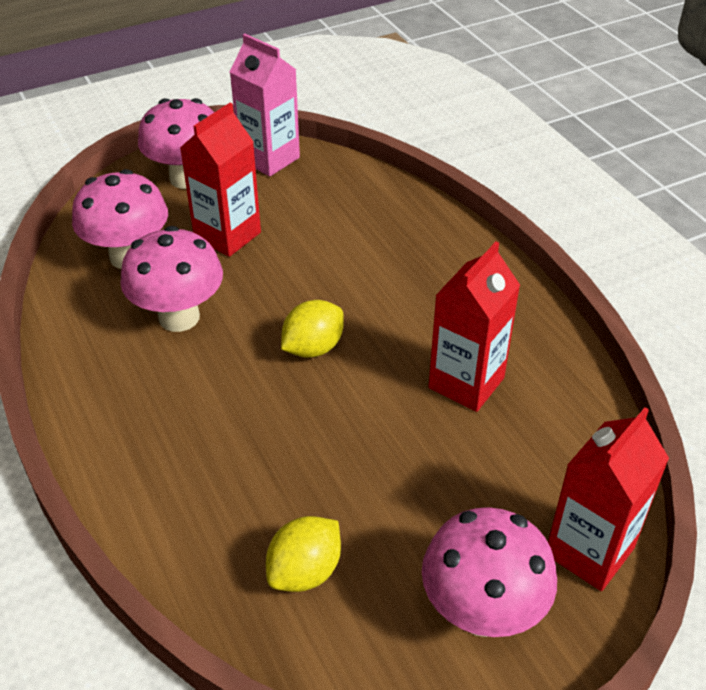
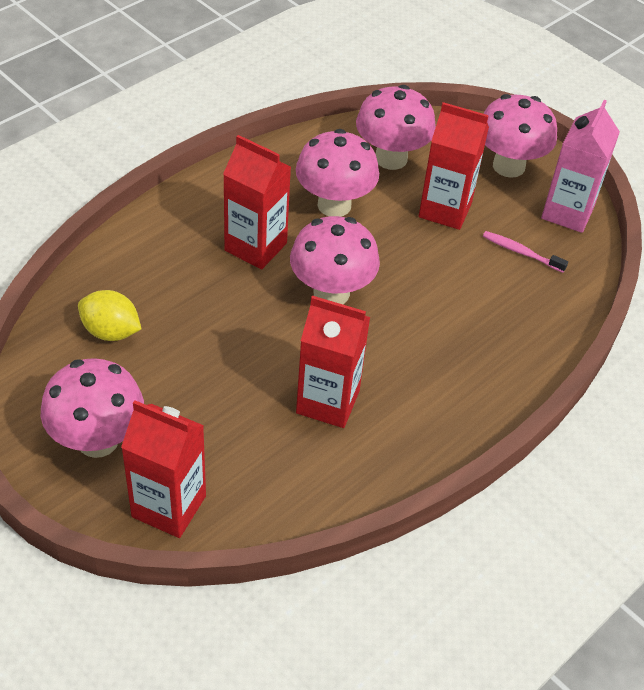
camera: 70 degrees right, 5 degrees up
yellow lemon [281,300,344,358] -> pink mushroom [290,216,380,304]
none -> red carton [223,135,291,269]
none -> pink toothbrush [483,231,568,273]

